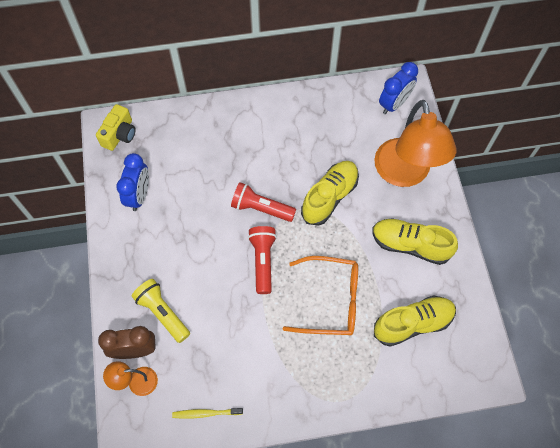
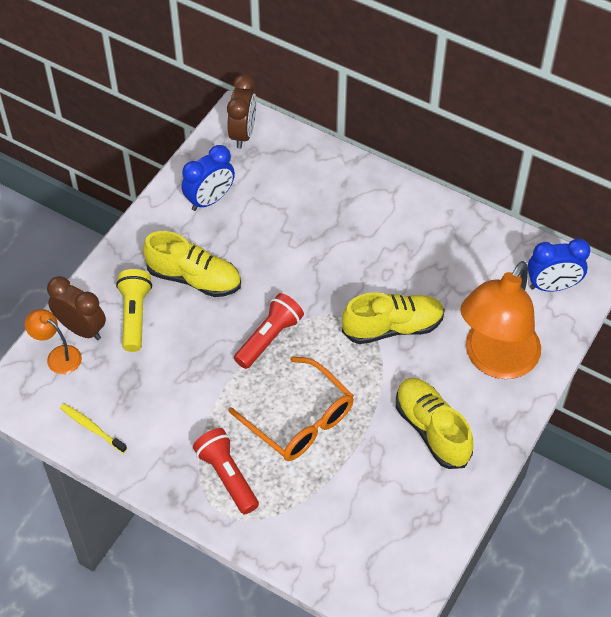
camera: 40 degrees right, 10 degrees down
yellow camera [96,104,136,151] -> brown clock [227,75,256,149]
red flashlight [231,182,296,222] -> red flashlight moved to [193,428,259,515]
yellow shoe [374,295,456,347] -> yellow shoe moved to [143,231,241,297]

